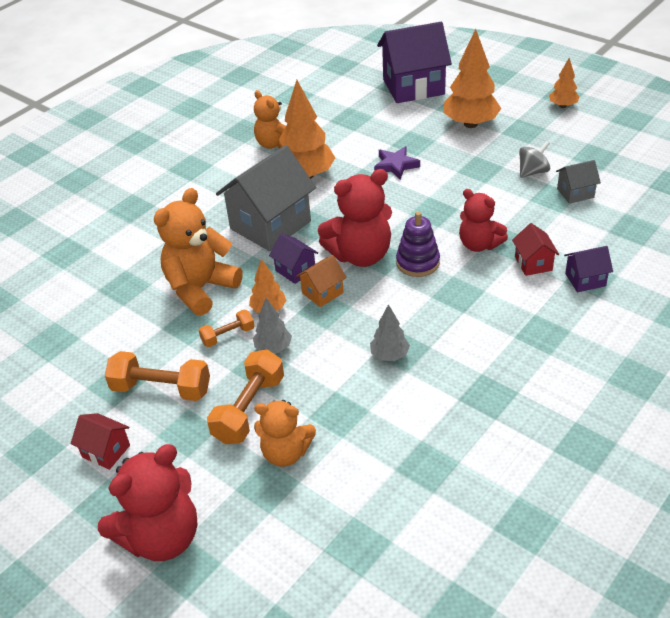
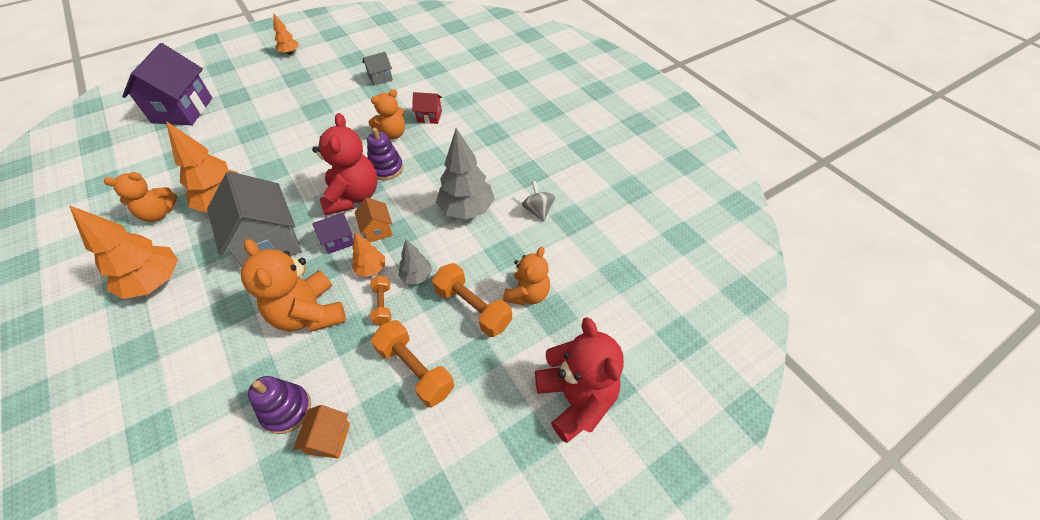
camera: 75 degrees left, 10 degrees up
red house [71,413,130,470] -> none
orange dumbbell [105,351,210,401] -> orange dumbbell turned 75 degrees counterclockwise [371,320,454,407]
grey tree [370,304,410,361] -> grey tree [436,128,495,220], size x1.88
purple star [374,146,420,180] -> none
orange tree [443,29,502,128] -> orange tree moved to [69,205,178,299]
red teddy bear [459,189,508,252] -> orange teddy bear [368,89,405,139]
grey spinning top [519,141,550,178] -> grey spinning top moved to [522,181,556,222]
grey house [556,160,601,204] -> grey house turned 60 degrees clockwise [363,52,393,86]
purple house [564,246,613,292] -> none
none -> purple stacking toy [248,376,311,434]
none -> orange house [293,405,350,459]

